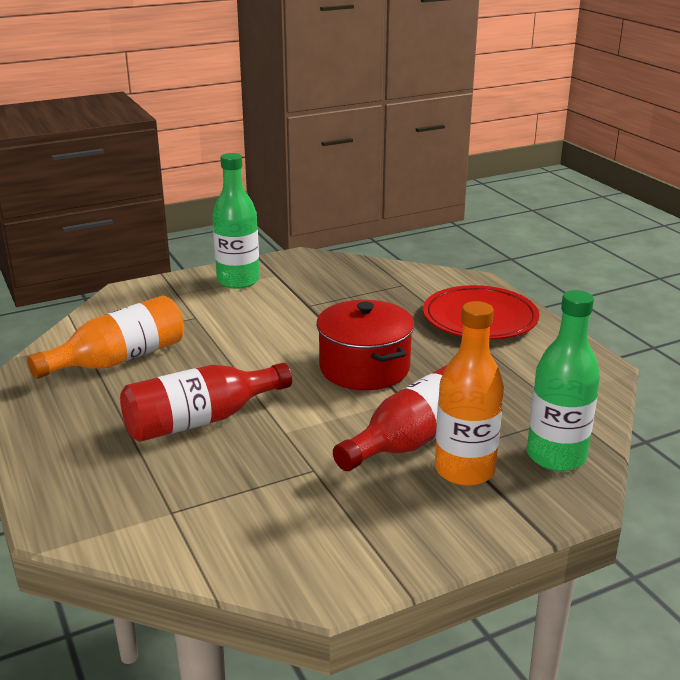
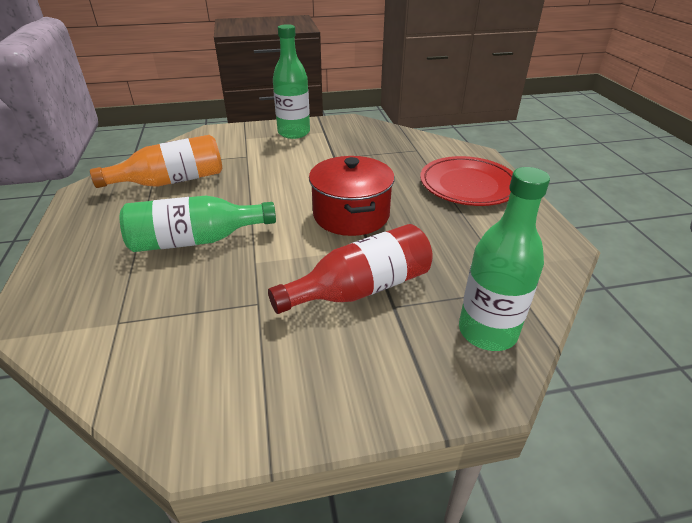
camera: 15 degrees right, 10 degrees up
red bottle [120,363,292,442] -> green bottle [120,196,276,252]
orange bottle [435,301,504,486] -> none

